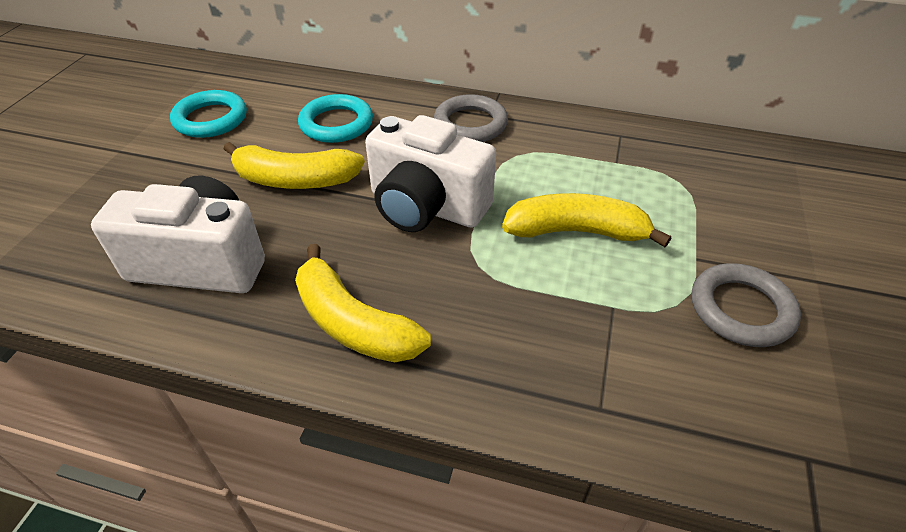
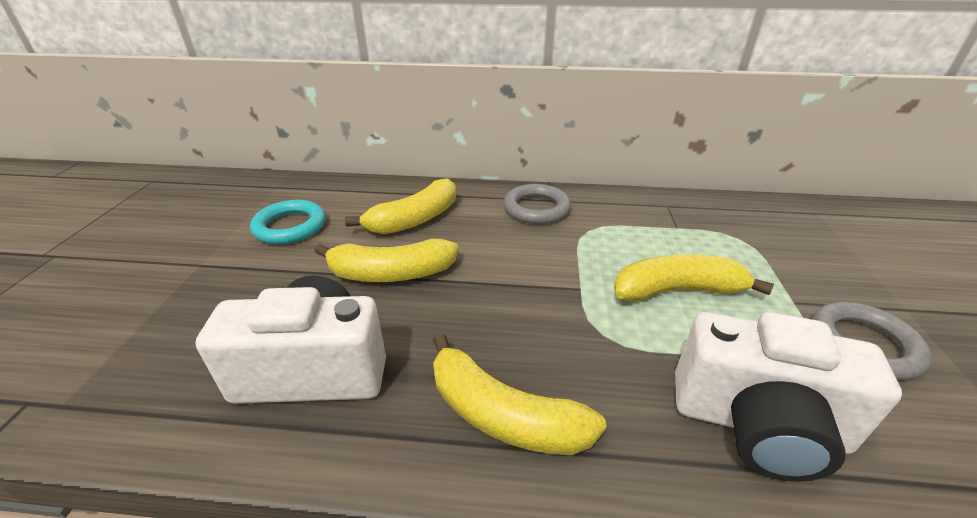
camera: 10 degrees left, 10 degrees down
turquoise ring [298,94,373,143] -> yellow banana [345,178,456,234]
white camera [365,115,496,232] -> white camera moved to [675,312,902,482]

